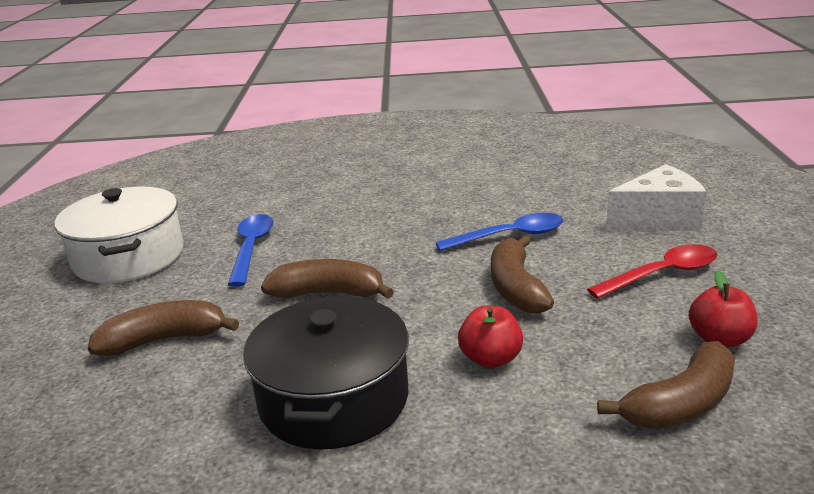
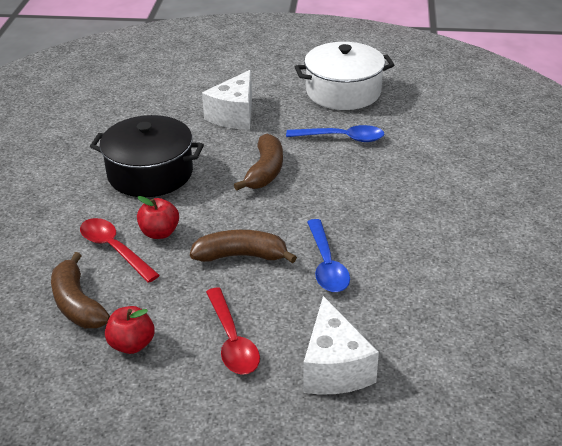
camera: 95 degrees right, 10 degrees up
brown banana [88,300,239,356] -> white cheese [202,70,252,130]
none -> red spoon [80,218,160,283]

